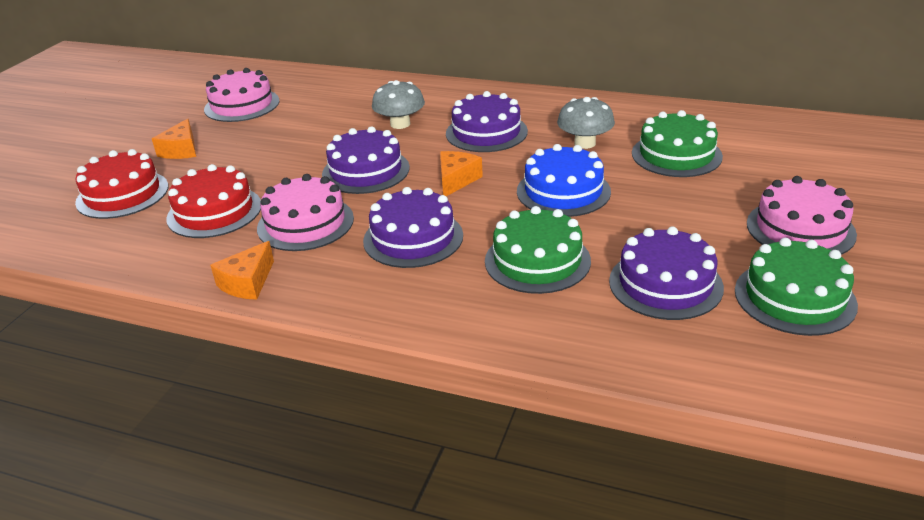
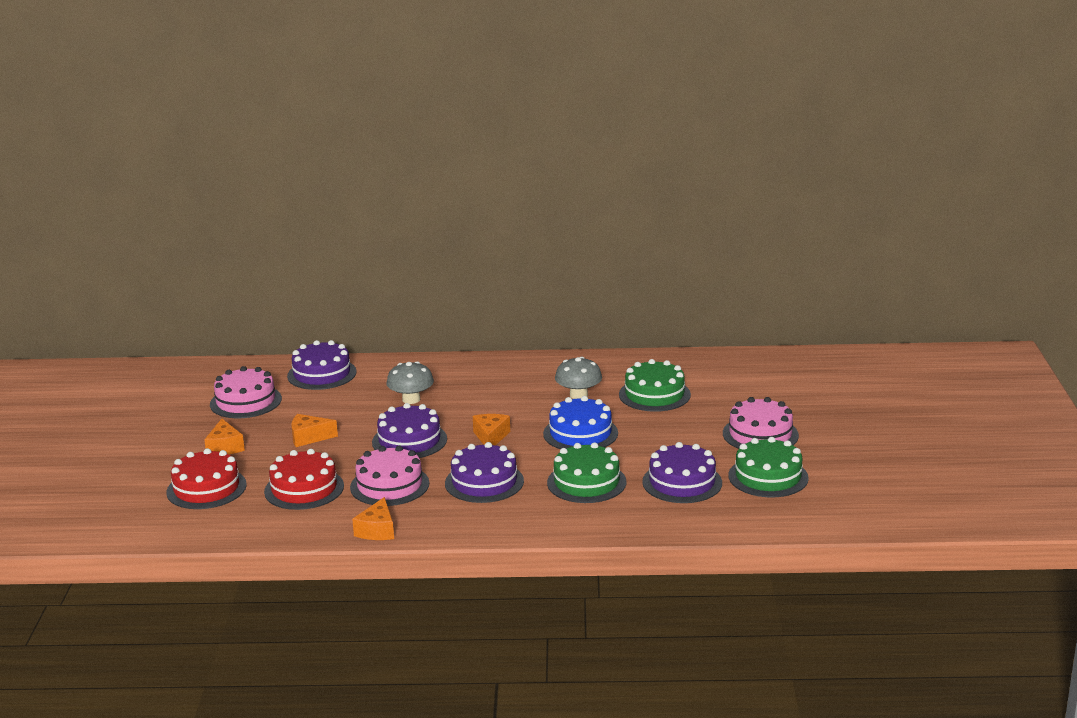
camera: 20 degrees left, 10 degrees down
purple cake [446,91,528,152] -> purple cake moved to [287,340,357,390]
none -> orange cheese [291,414,338,447]

